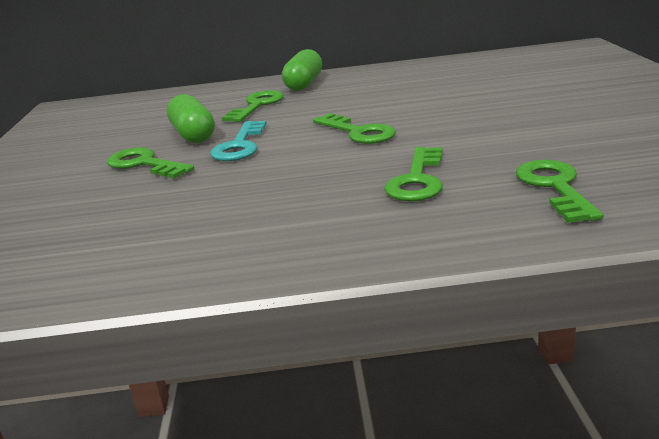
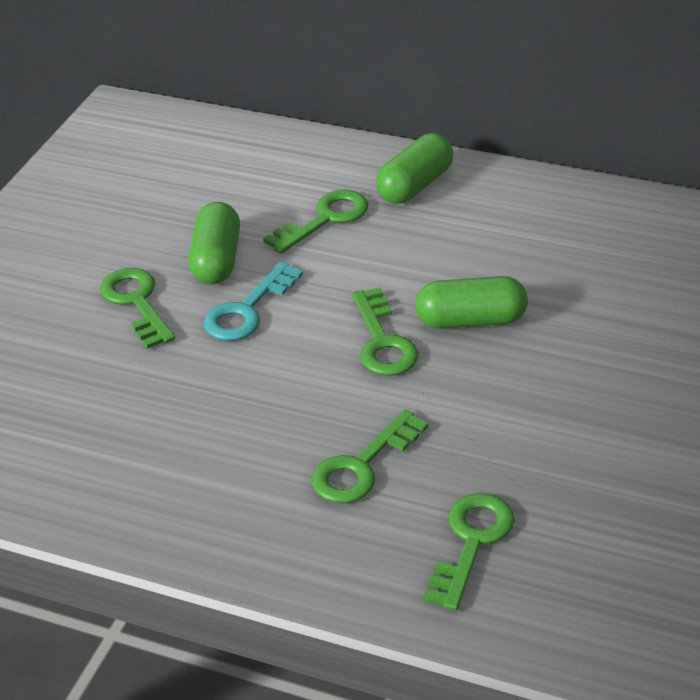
camera: 25 degrees right, 15 degrees up
none -> green capsule [415,276,528,329]

